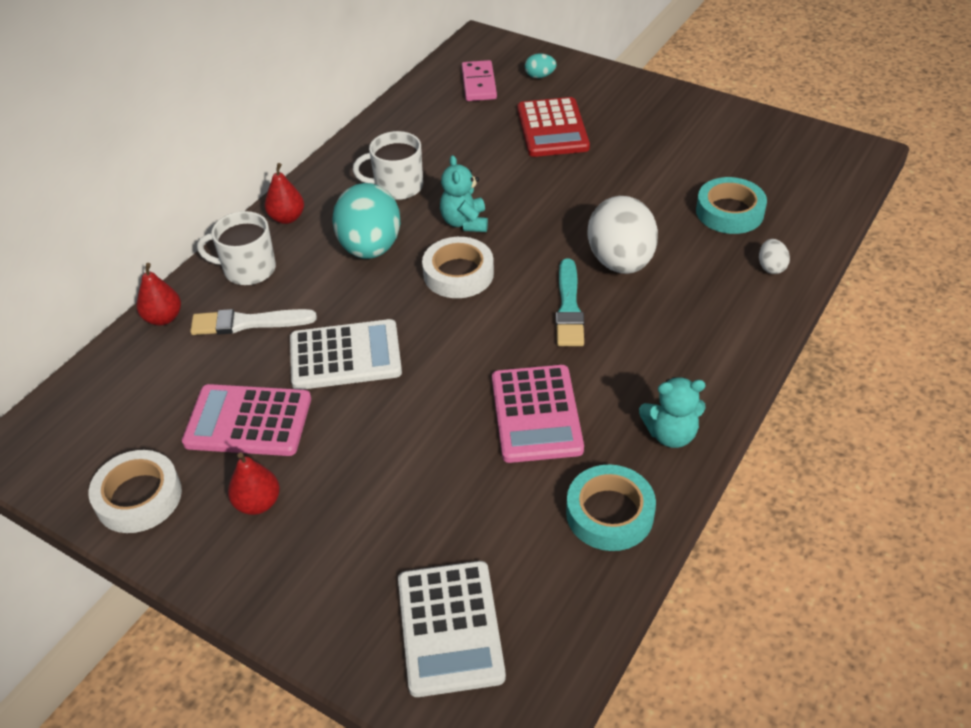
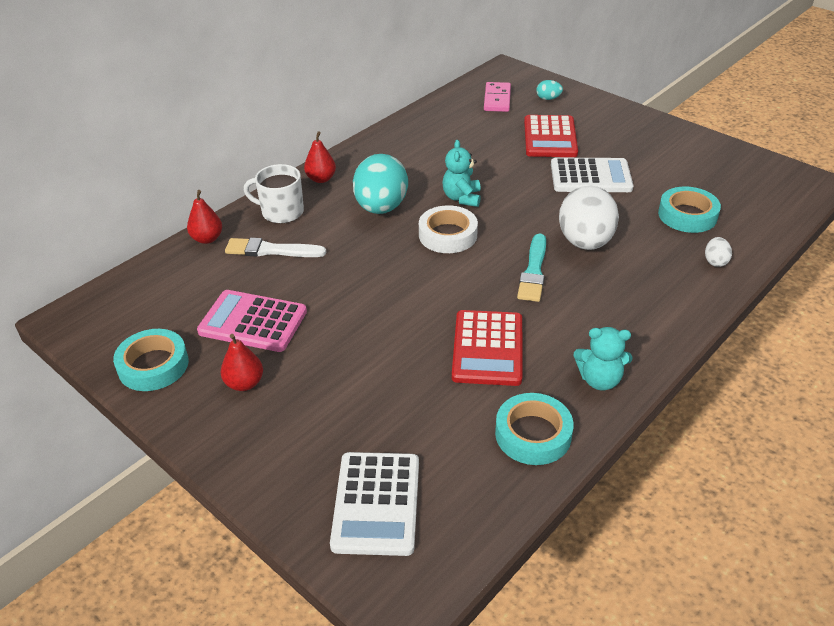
camera: 10 degrees right, 5 degrees down
white tape [88,450,182,533] -> turquoise tape [113,329,189,391]
white calculator [290,319,402,390] -> white calculator moved to [551,158,634,192]
white mug [353,131,423,200] -> none
pink calculator [492,365,584,463] -> red calculator [452,310,522,386]

